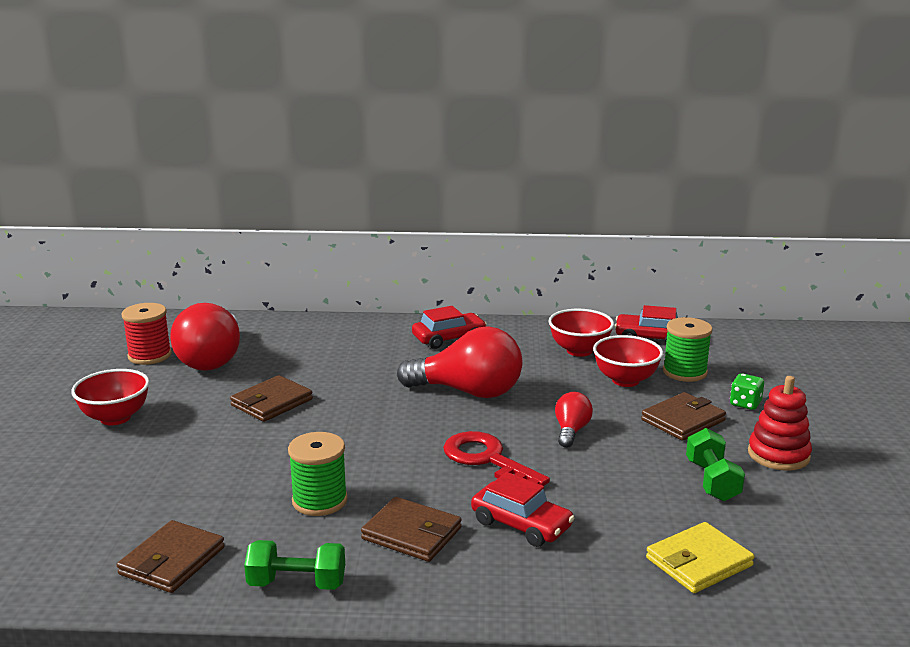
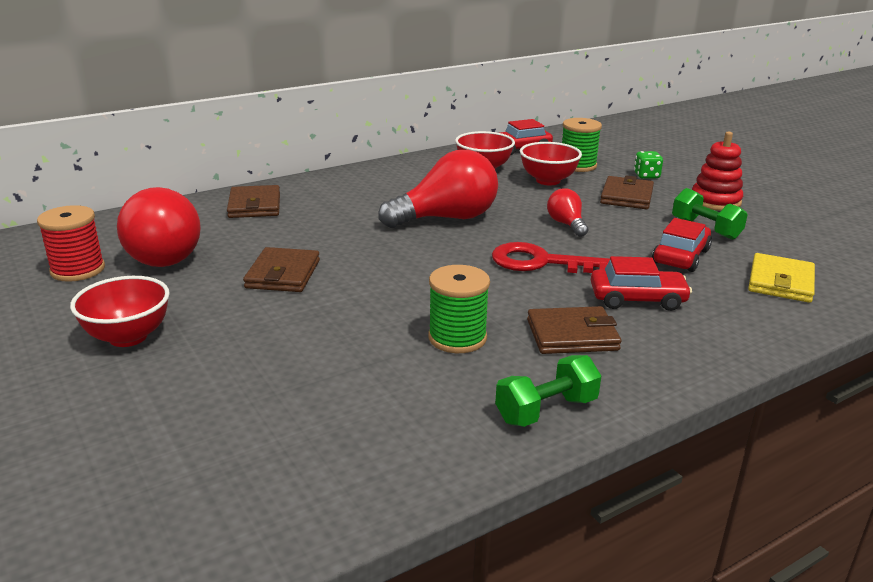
camera: 35 degrees left, 5 degrees up
brown wallet [117,520,225,593] -> brown wallet moved to [227,185,280,218]
red car [412,306,487,349] -> red car moved to [652,218,712,272]

